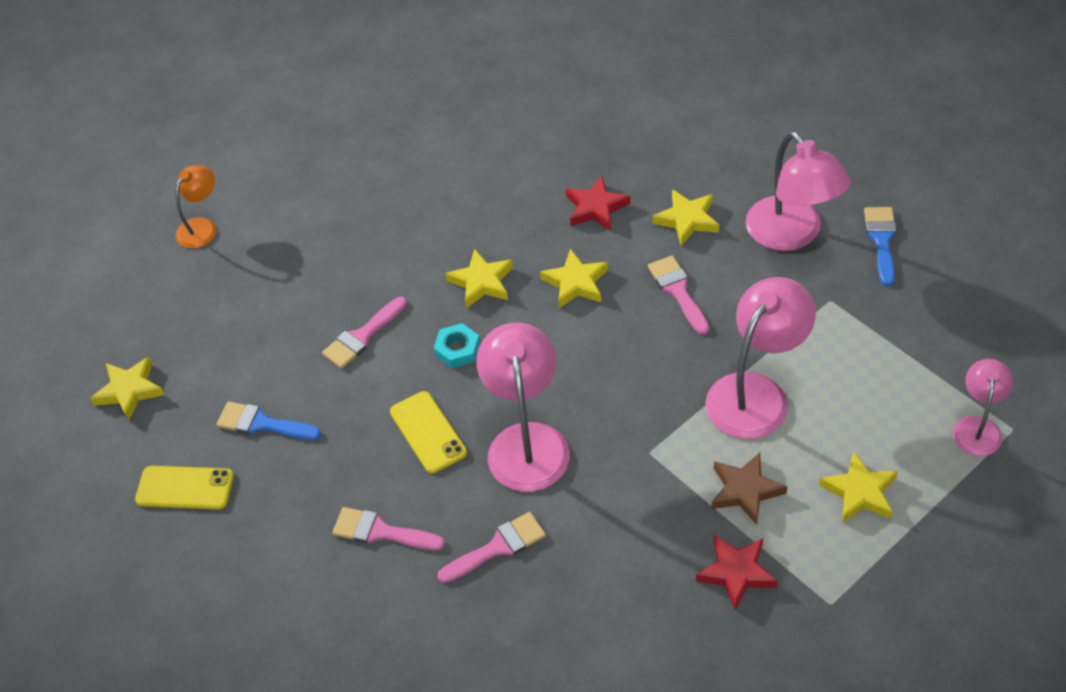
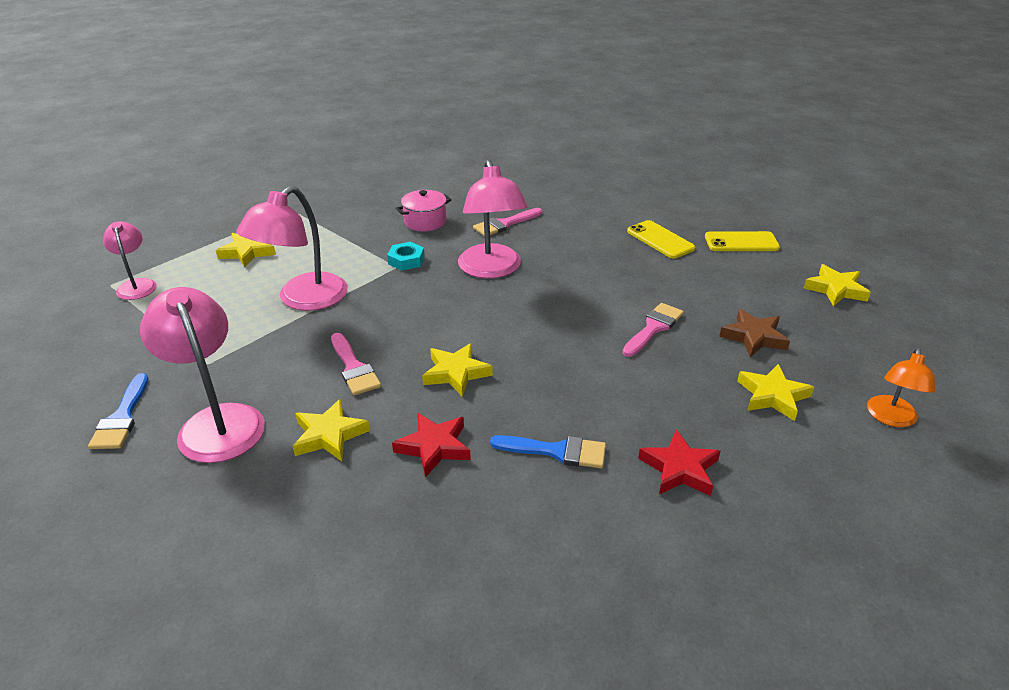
camera: 170 degrees right, 15 degrees down
blue brush [216,402,321,440] -> blue brush moved to [490,435,606,468]
pink brush [332,507,445,550] -> none
yellow phone [390,391,467,473] -> yellow phone moved to [627,220,695,259]
turquoise nut [434,323,480,368] -> turquoise nut moved to [387,242,425,271]
yellow star [445,249,513,309] -> yellow star moved to [737,364,814,421]
red star [696,535,778,610] -> red star moved to [638,430,720,496]
brown star [711,452,787,525] -> brown star moved to [719,309,790,358]
pink lamp [953,359,1013,456] -> pink lamp turned 150 degrees clockwise [103,221,157,300]
none -> pink pot [396,190,452,232]

